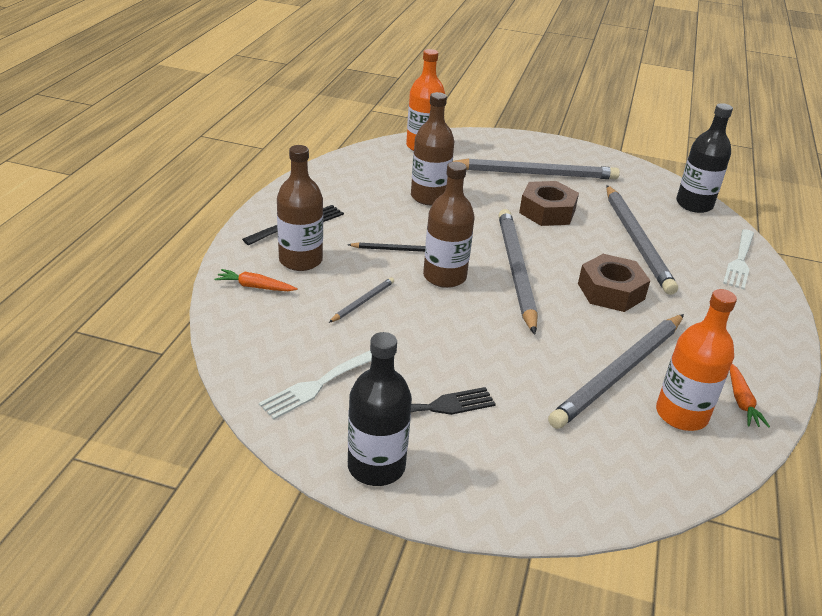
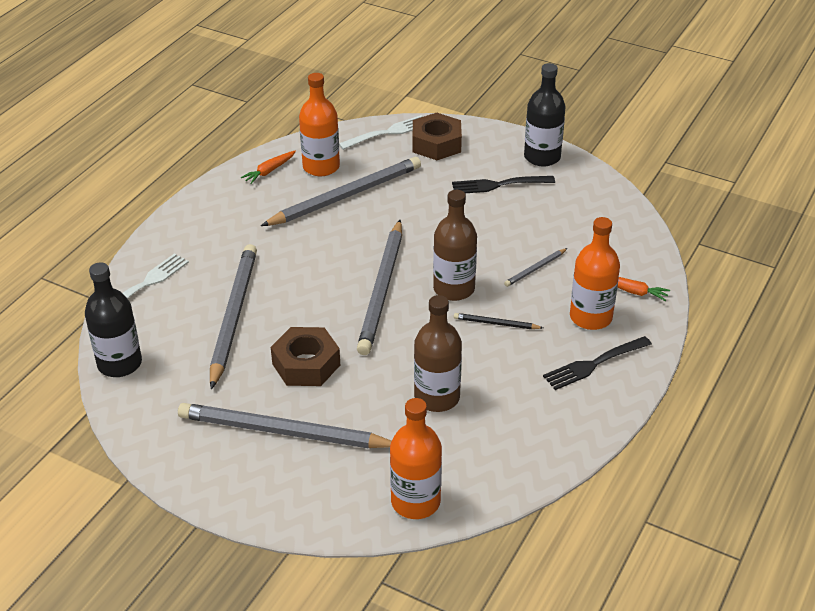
camera: 165 degrees left, 5 degrees up
white fork [259,351,372,419] -> white fork moved to [339,115,423,150]
brown bottle [277,145,323,271] -> orange bottle [570,217,620,330]
brown nut [578,254,651,312] -> brown nut moved to [413,113,462,160]
orange carrot [730,364,770,427] -> orange carrot turned 150 degrees counterclockwise [240,151,296,184]

